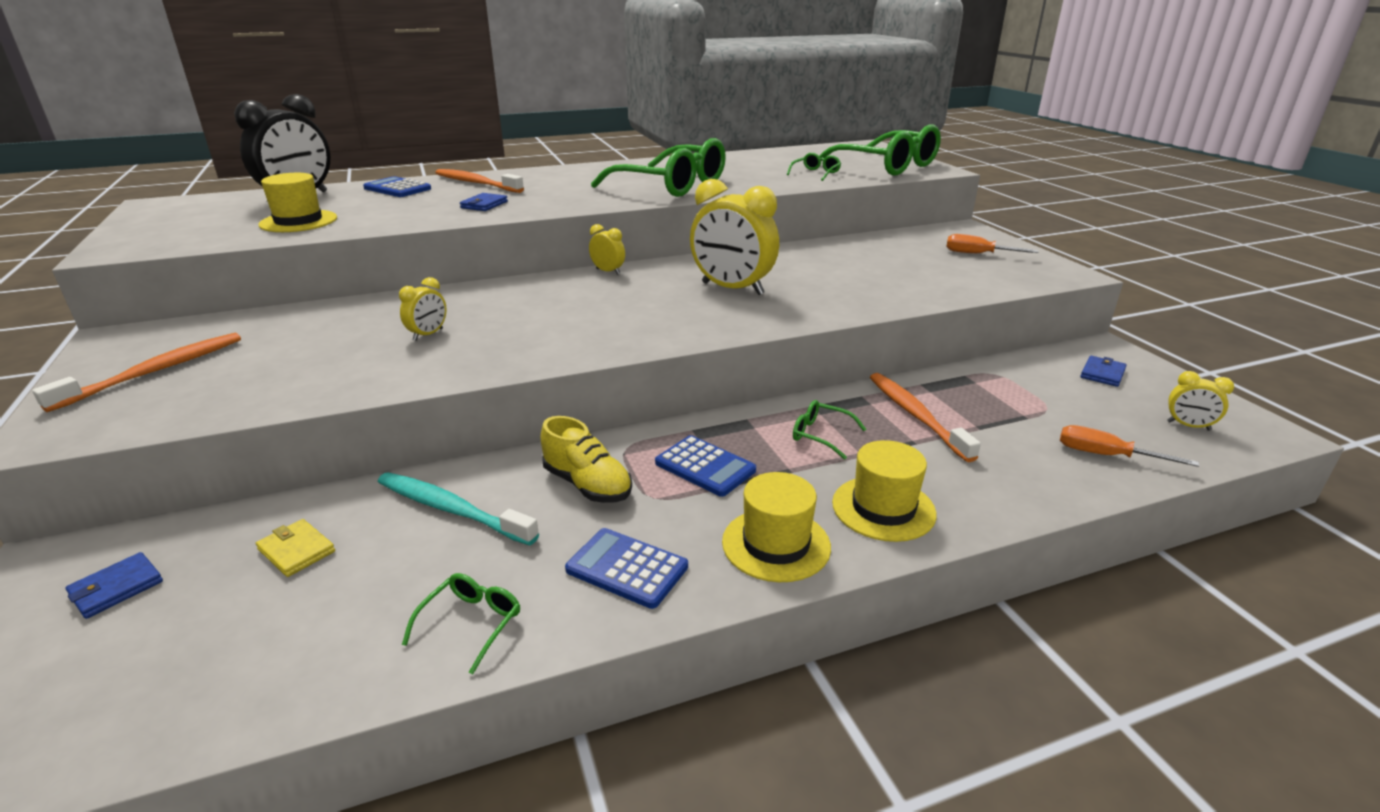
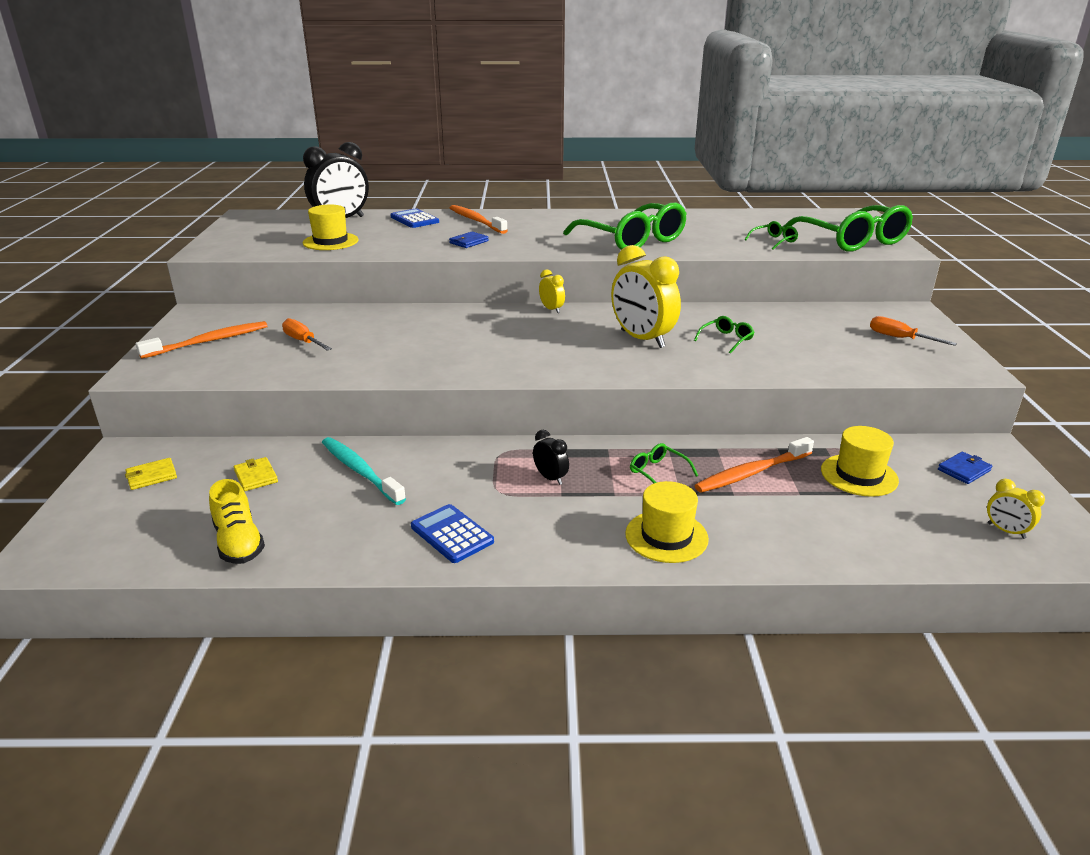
camera: 20 degrees right, 0 degrees up
blue wallet [65,552,163,619] -> yellow wallet [125,458,177,490]
yellow clock [399,277,447,341] -> none
green glasses [402,573,520,675] -> green glasses moved to [694,316,755,354]
yellow shoe [541,416,632,503] -> yellow shoe moved to [209,479,265,564]
blue calculator [655,435,756,497] -> black clock [533,430,569,485]
yellow hat [722,472,831,582] -> yellow hat moved to [821,426,899,497]
orange toothbrush [870,373,981,462] -> orange toothbrush turned 120 degrees counterclockwise [695,437,814,493]
orange screwdriver [1060,425,1199,467] -> orange screwdriver moved to [282,318,332,351]

